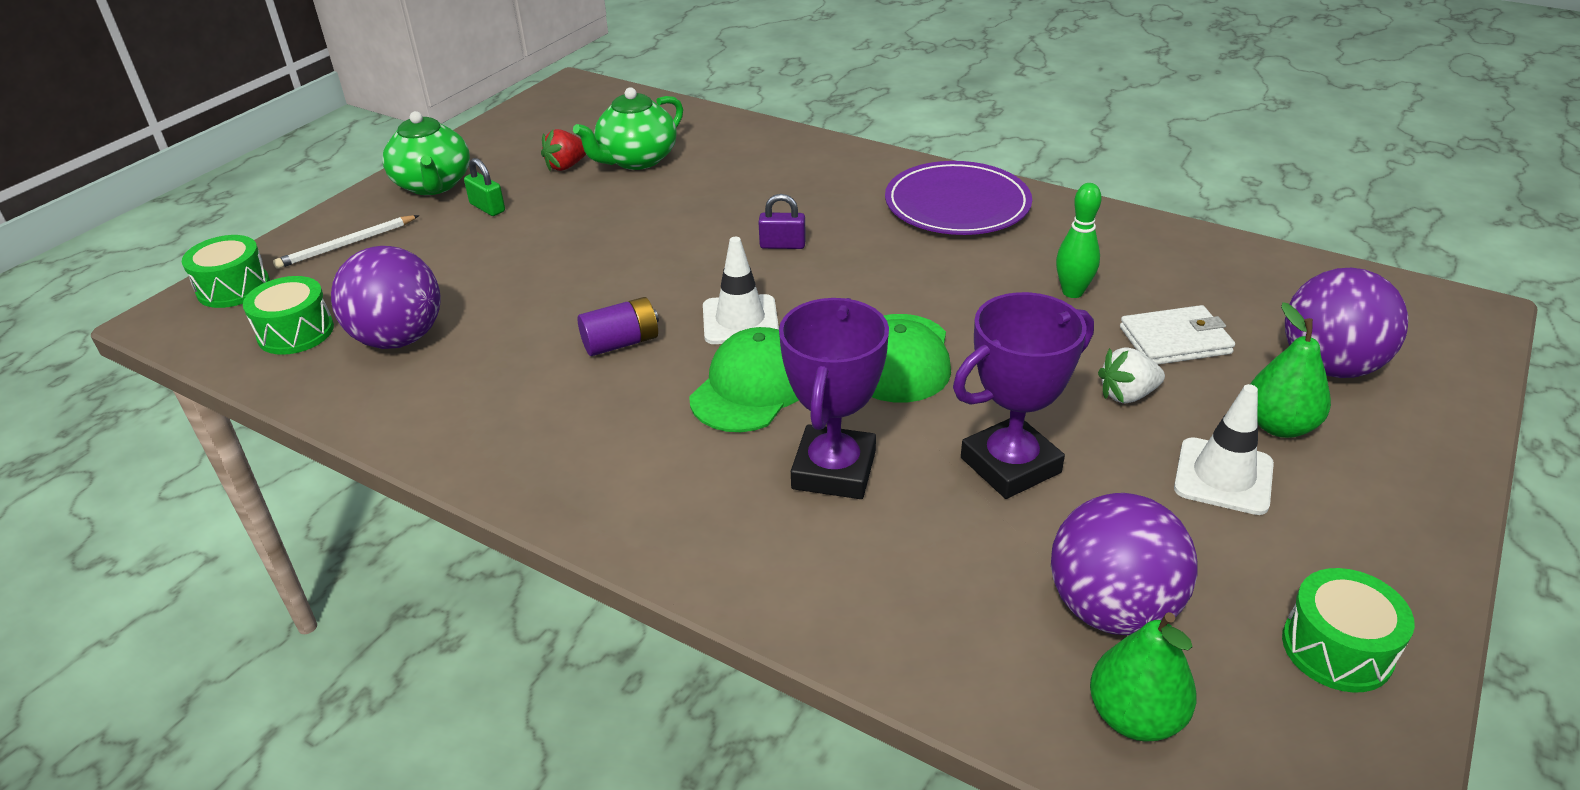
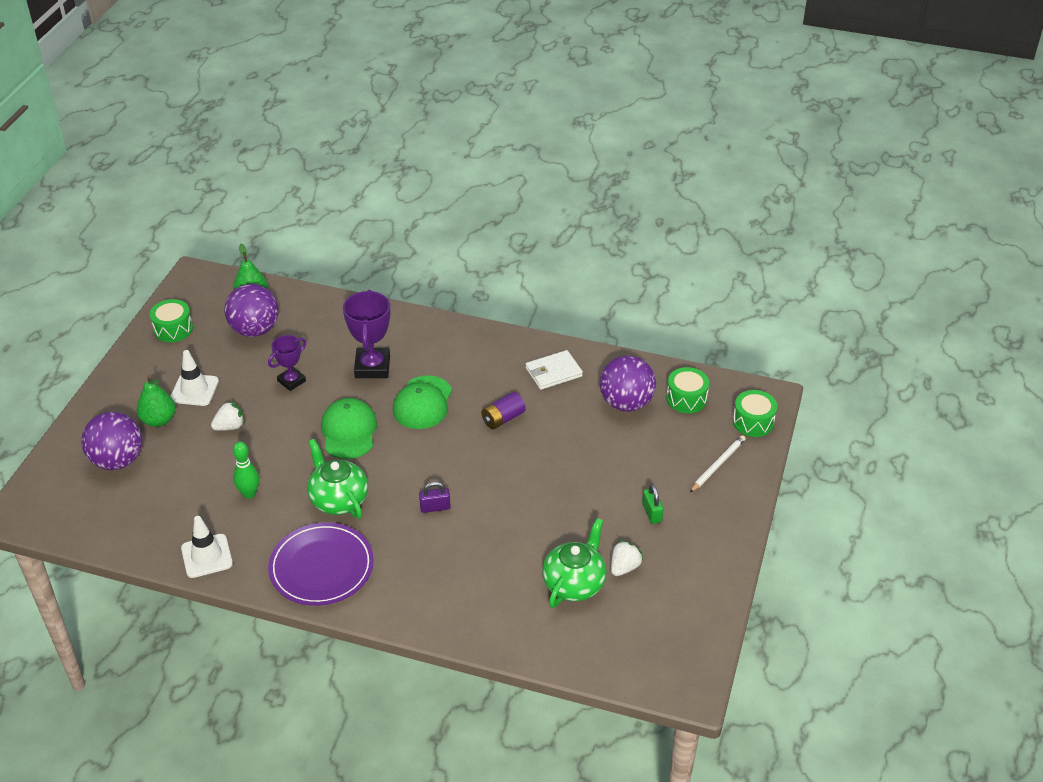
camera: 165 degrees right, 5 degrees up
green teapot [382,111,470,195] -> green teapot moved to [307,439,368,519]
green padlock [464,158,505,216] -> green padlock turned 45 degrees clockwise [642,484,663,524]
red strawberry [541,129,586,171] -> white strawberry [611,540,644,576]
white traffic cone [703,237,779,344] -> white traffic cone moved to [181,516,233,578]
purple trophy [953,292,1094,499] -> purple trophy [268,335,306,391], size x0.61
white wallet [1120,305,1235,365] -> white wallet moved to [526,350,583,390]

